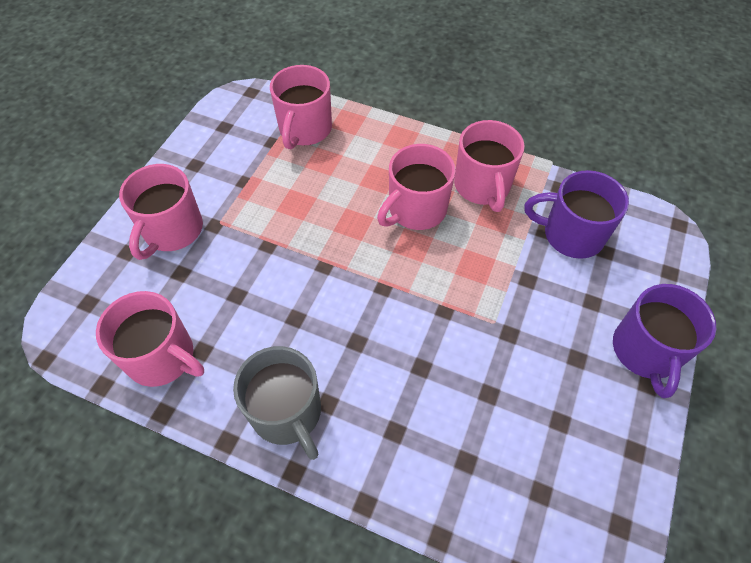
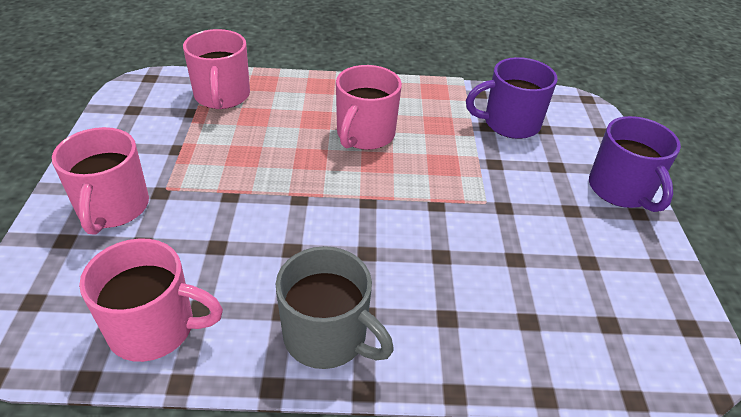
camera: 25 degrees left, 15 degrees down
pink mug [454,120,525,212] -> none

